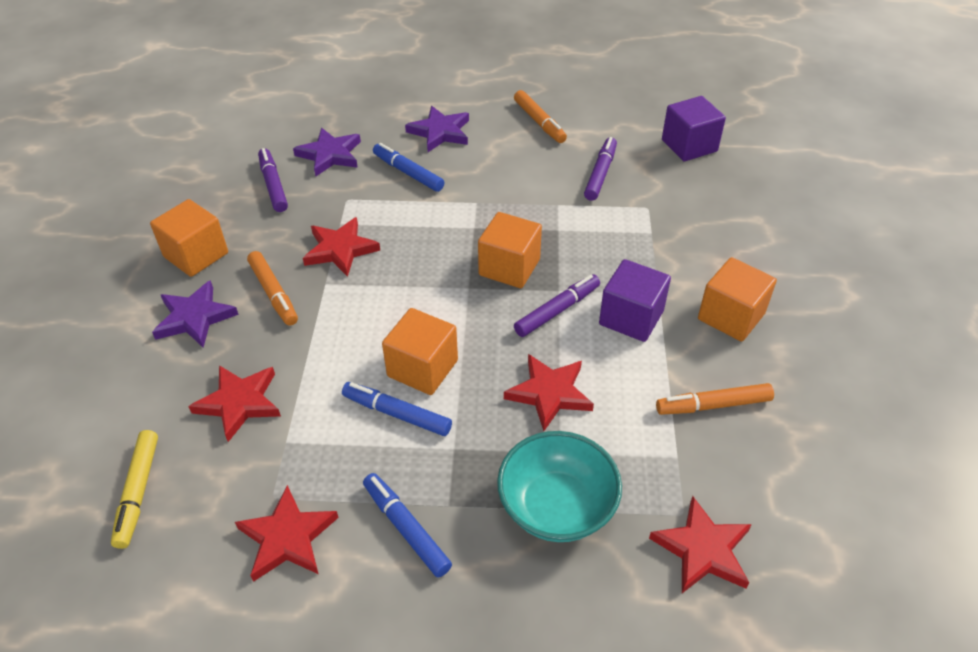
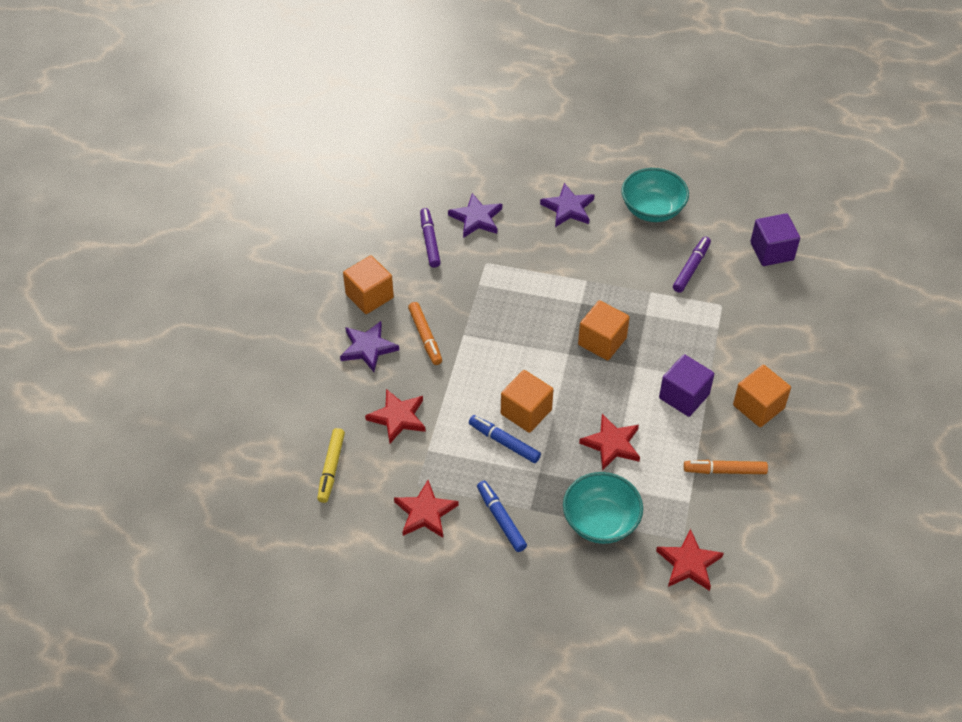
camera: 10 degrees right, 5 degrees up
red star [303,217,381,277] -> none
blue marker [373,143,444,192] -> none
orange marker [514,90,567,143] -> turquoise bowl [622,168,689,222]
purple marker [514,274,600,337] -> none

